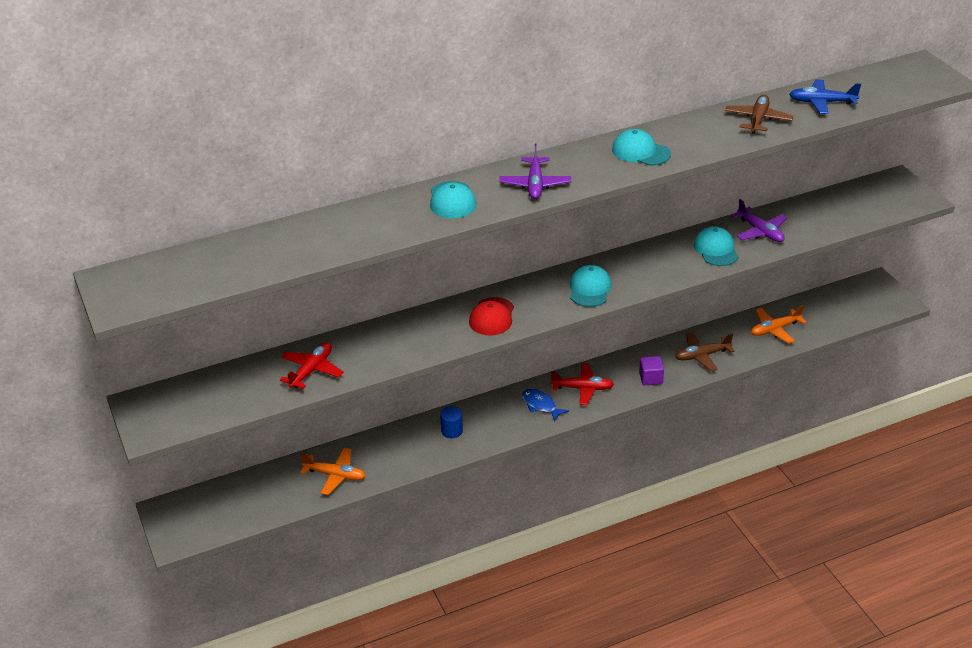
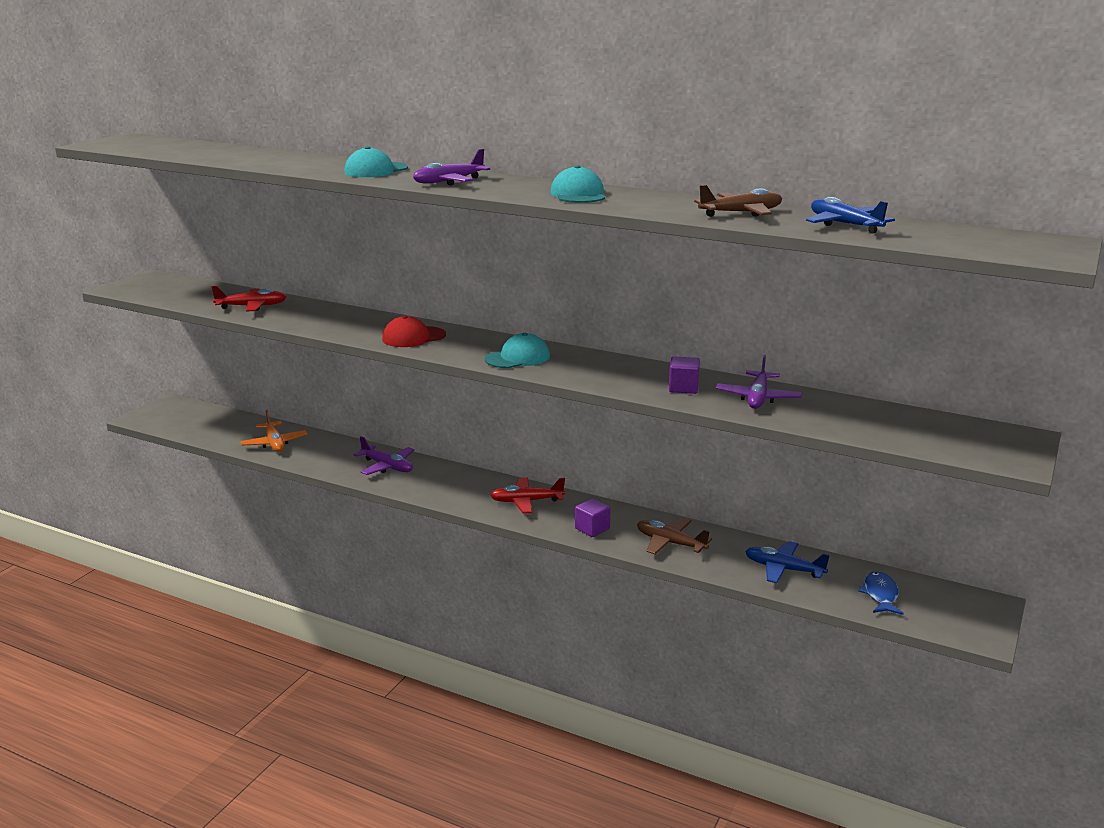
camera: 50 degrees right, 15 degrees down
blue cylinder [440,406,463,438] -> purple plane [354,436,414,475]
blue fish [522,389,569,422] -> blue fish moved to [858,571,904,615]
red plane [551,363,614,405] -> red plane turned 120 degrees clockwise [490,477,565,514]
turquoise cap [694,226,739,266] -> purple cube [669,357,700,394]
orange plane [751,305,807,344] -> blue plane [745,541,830,583]

